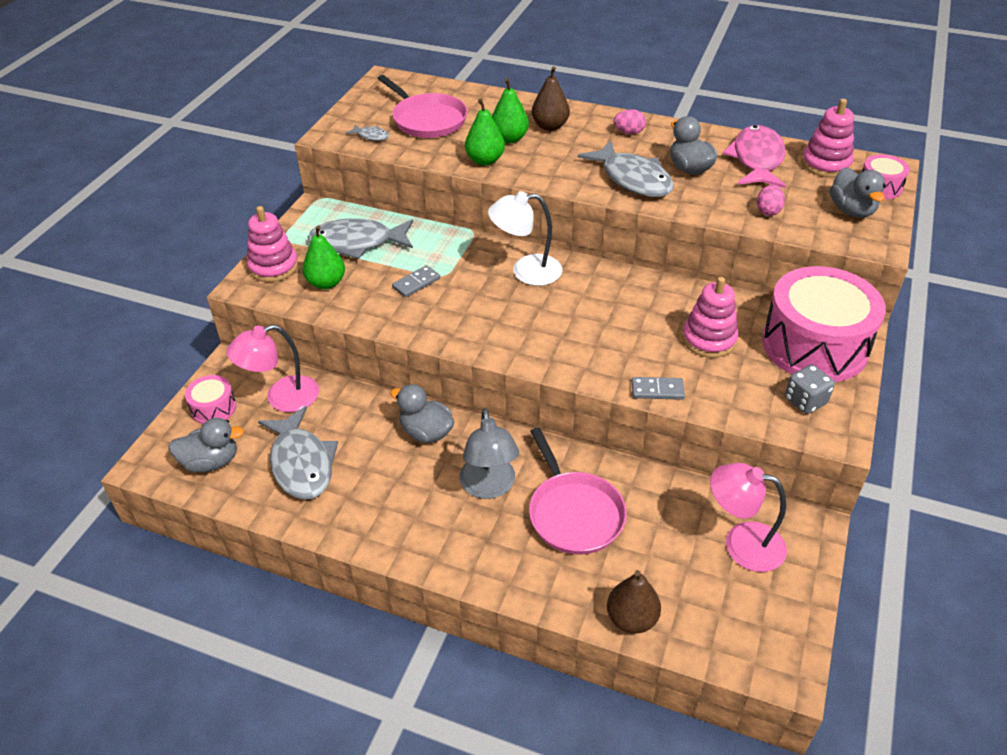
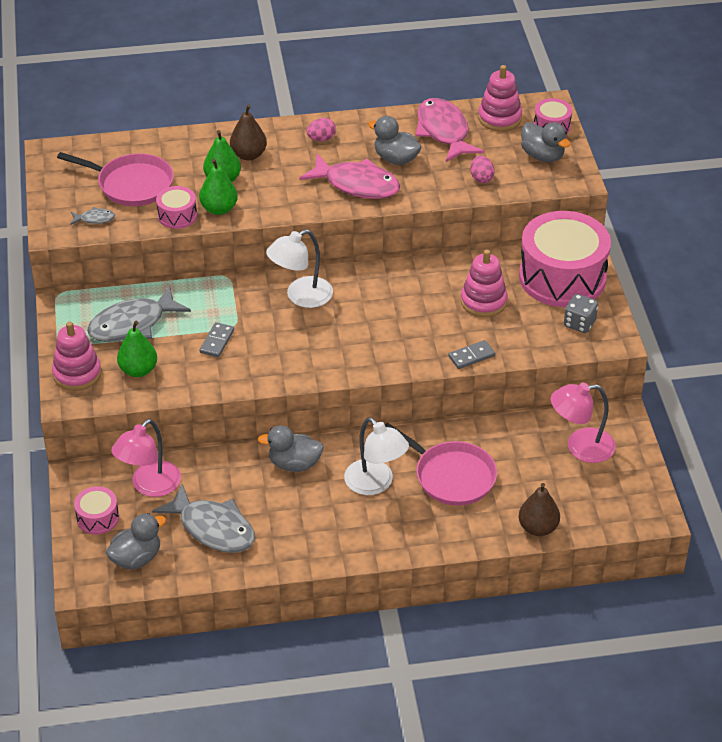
camera: 30 degrees left, 0 degrees up
grey lamp [460,408,519,499] -> white lamp [344,417,409,495]
grey fish [578,140,674,197] -> pink fish [299,154,400,199]
none -> pink drum [156,186,197,229]

